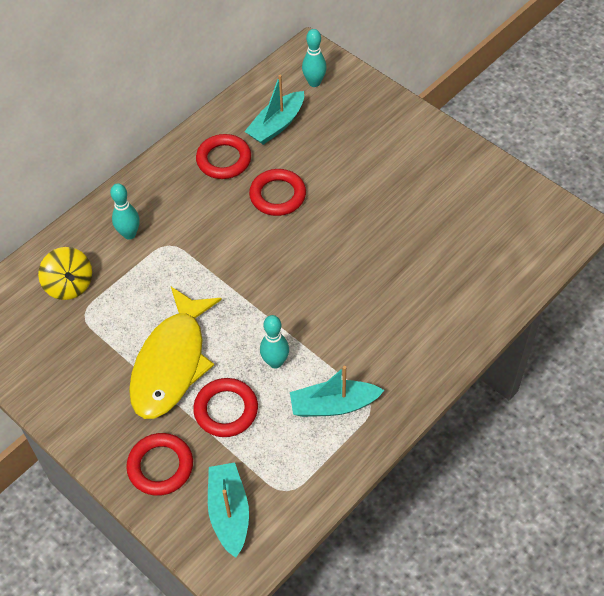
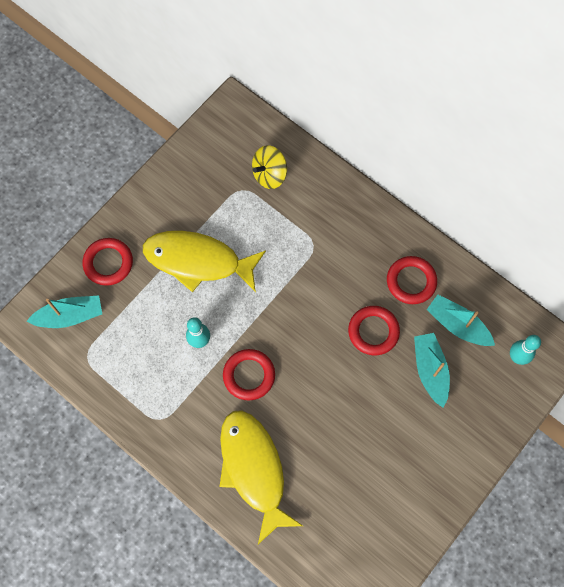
camera: 85 degrees right, 15 degrees up
turquoise bowling pin [110,183,140,239] -> none
red ring [193,378,258,437] -> red ring moved to [223,349,275,401]
turquoise boat [290,366,385,417] -> turquoise boat moved to [414,333,450,408]
none -> yellow fish [219,410,303,544]

